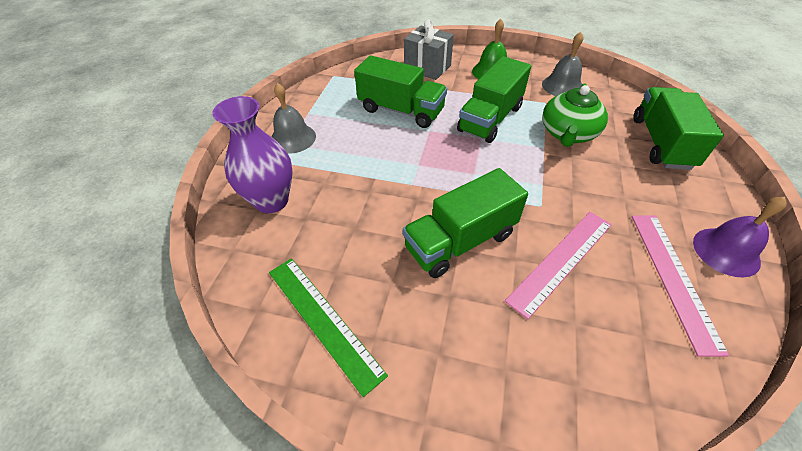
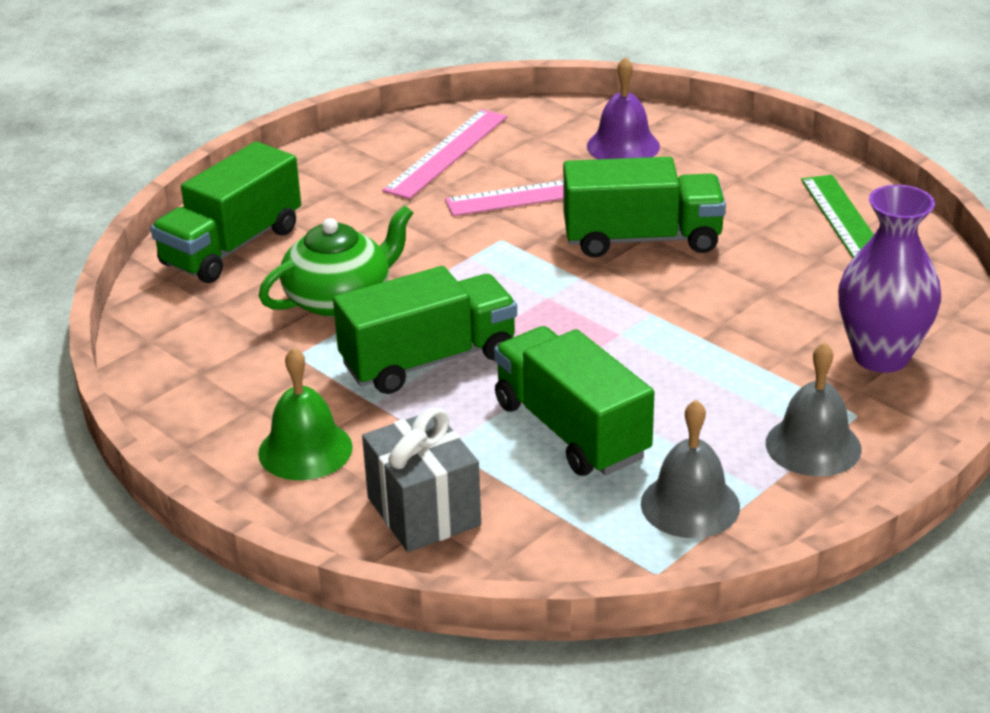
camera: 150 degrees left, 15 degrees down
grey bell [542,32,583,96] -> grey bell moved to [641,400,740,538]
purple bell [693,197,787,277] -> purple bell moved to [587,57,660,159]

